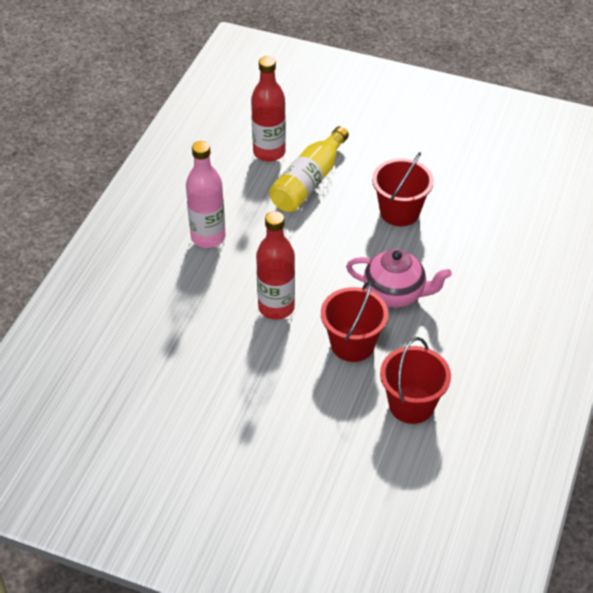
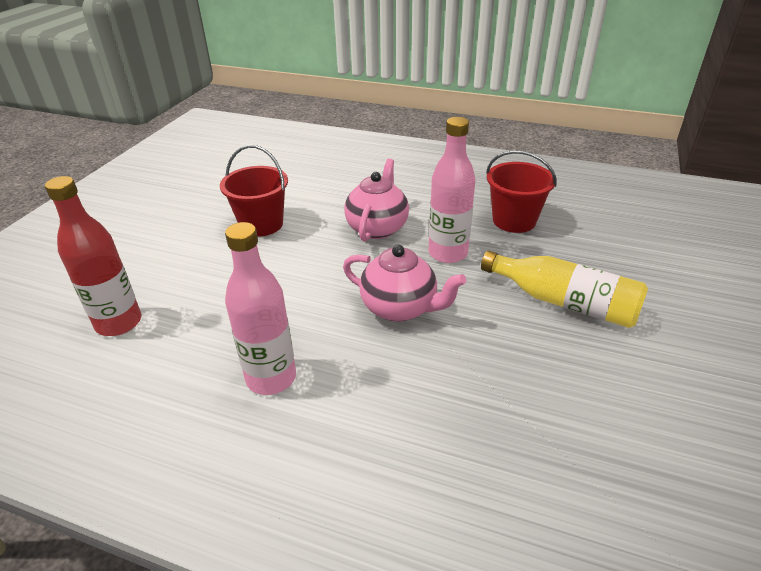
camera: 90 degrees left, 10 degrees down
red bottle [256,211,295,320] -> pink teapot [343,245,466,322]
yellow bottle [269,126,349,212] -> yellow bottle moved to [481,251,648,328]
red bucket [321,281,389,362] -> pink bottle [429,117,475,263]

